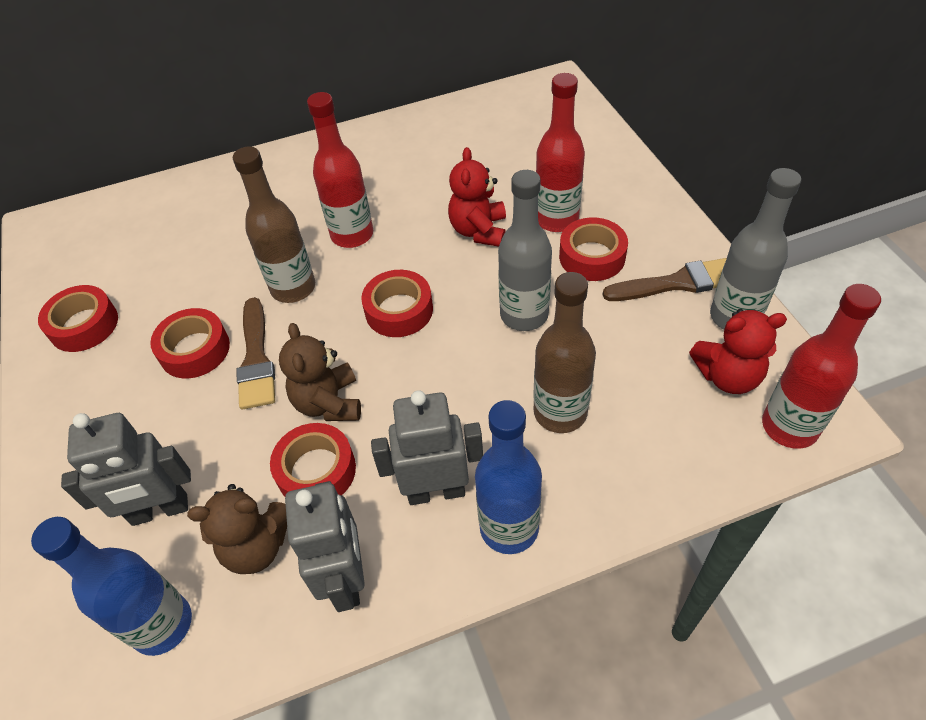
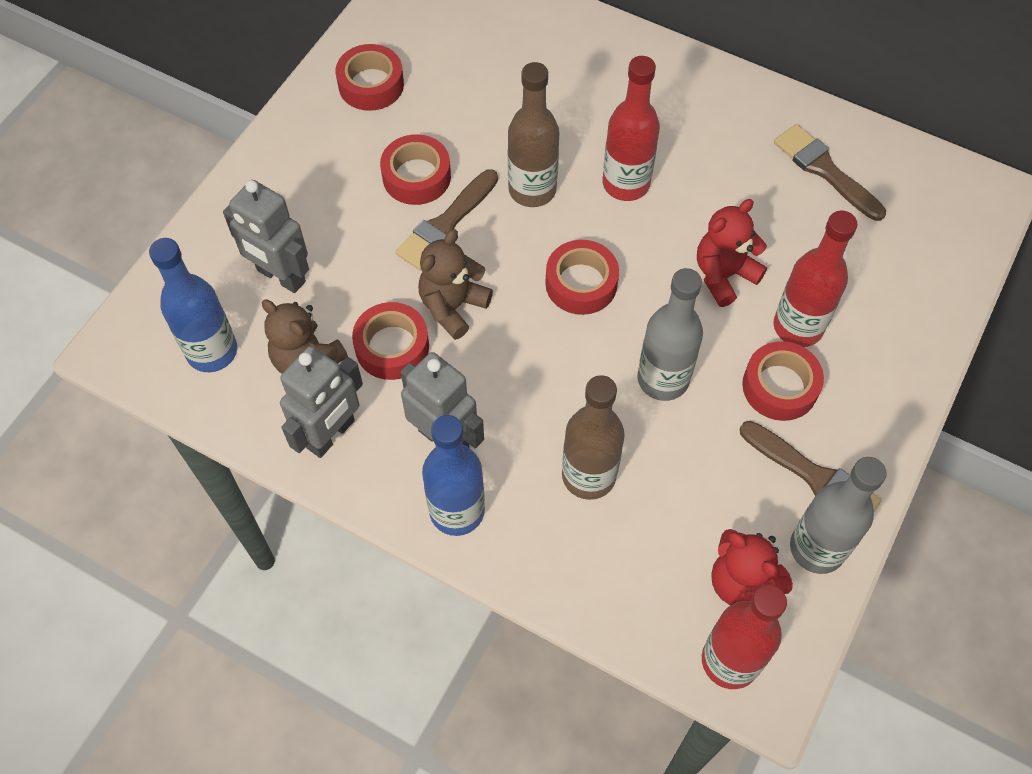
camera: 45 degrees right, 10 degrees up
none -> brown brush [774,124,886,221]

